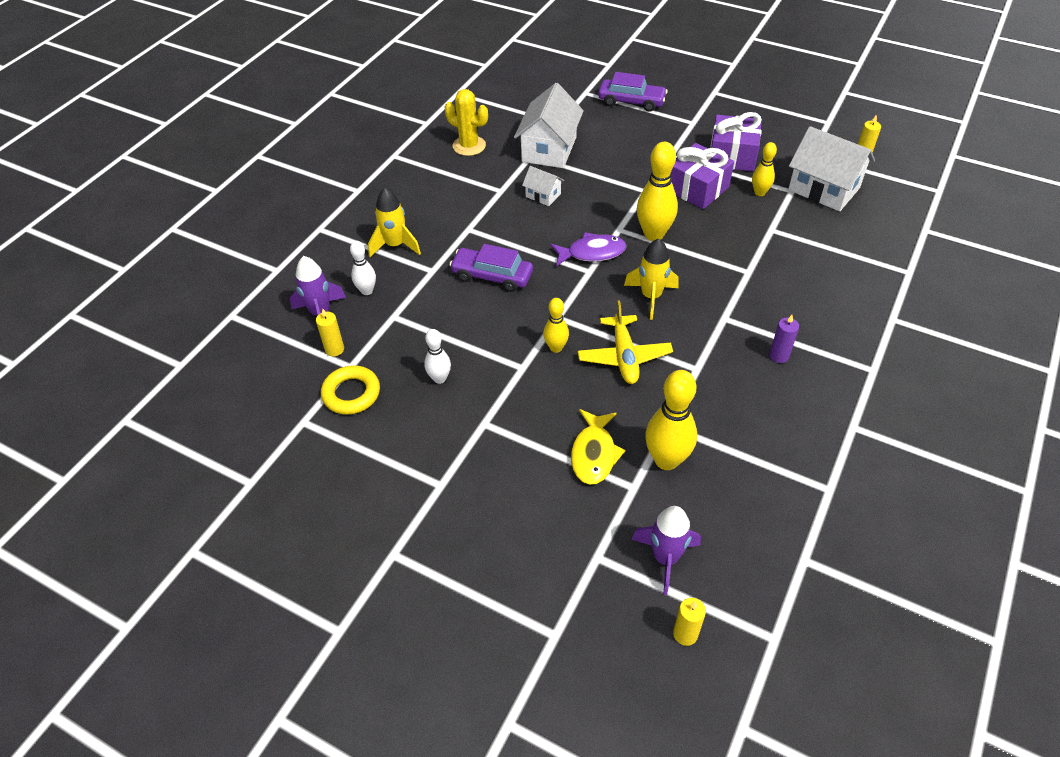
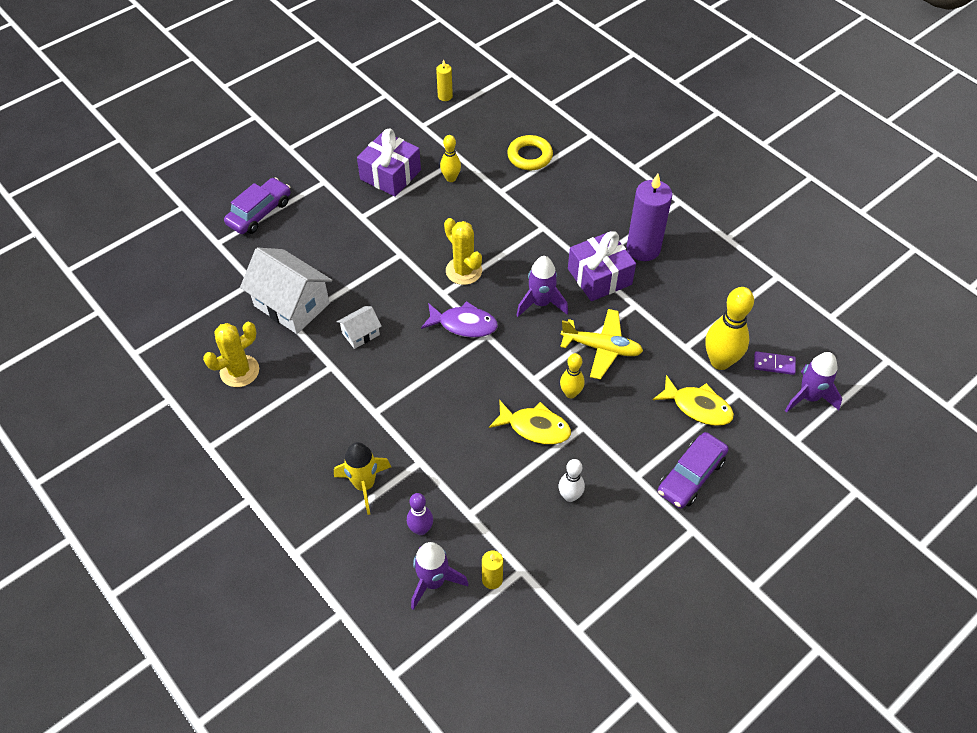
camera: 70 degrees left, 5 degrees up
yellow ring [321,365,380,415] -> yellow ring moved to [507,135,553,170]
white bowling pin [350,241,376,295] -> purple bowling pin [407,493,433,535]
purple car [449,244,533,292] -> purple car moved to [658,432,729,509]
purple fish [550,232,626,266] -> purple fish turned 90 degrees clockwise [421,301,498,338]
yellow rocket [624,238,679,320] -> purple rocket [516,256,568,317]
yellow bowling pin [637,142,678,241] -> yellow cactus [444,218,482,285]
purple gift [671,143,734,209] -> purple gift moved to [568,231,636,301]
yellow candle [673,598,706,646] -> none
purple candle [769,315,799,363] -> purple candle [627,174,673,261], size x2.04
white house [788,126,875,211] -> none
none -> yellow fish [489,400,571,445]
none -> purple domino [754,351,796,375]

